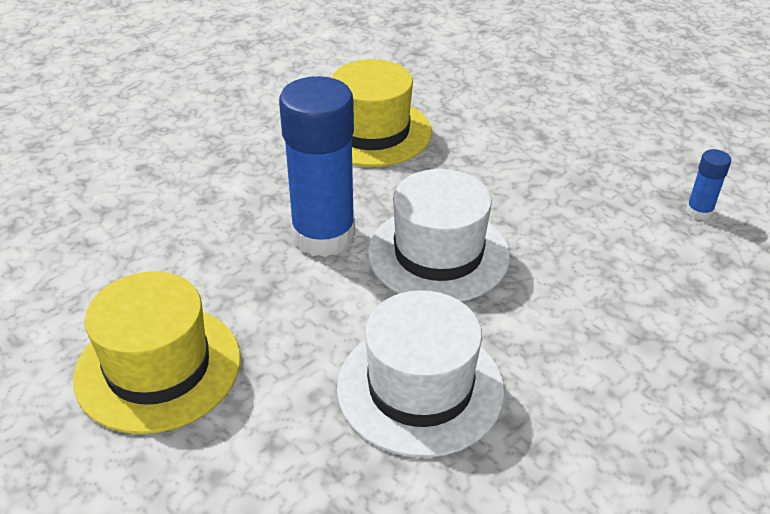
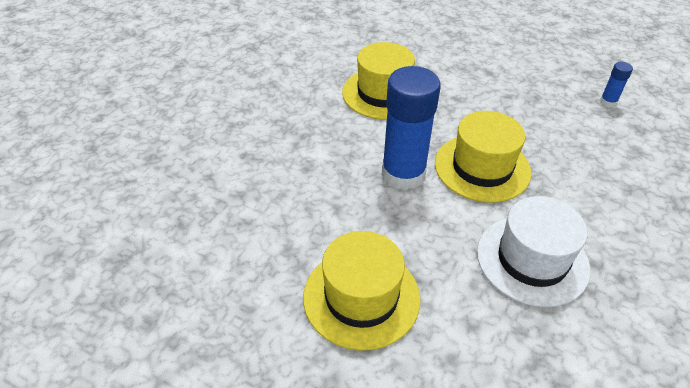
camera: 20 degrees left, 5 degrees up
white hat [368,169,510,302] -> yellow hat [435,111,531,203]

